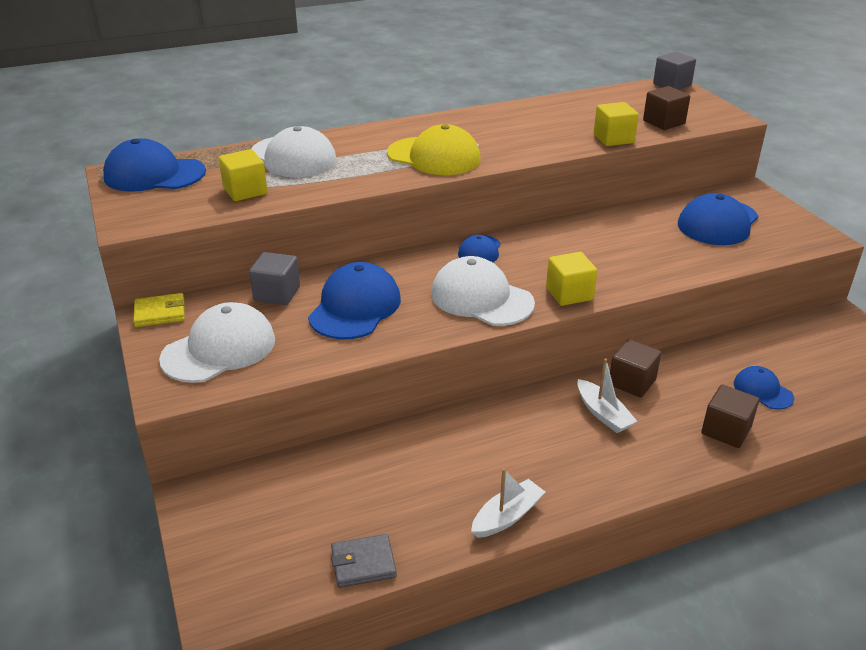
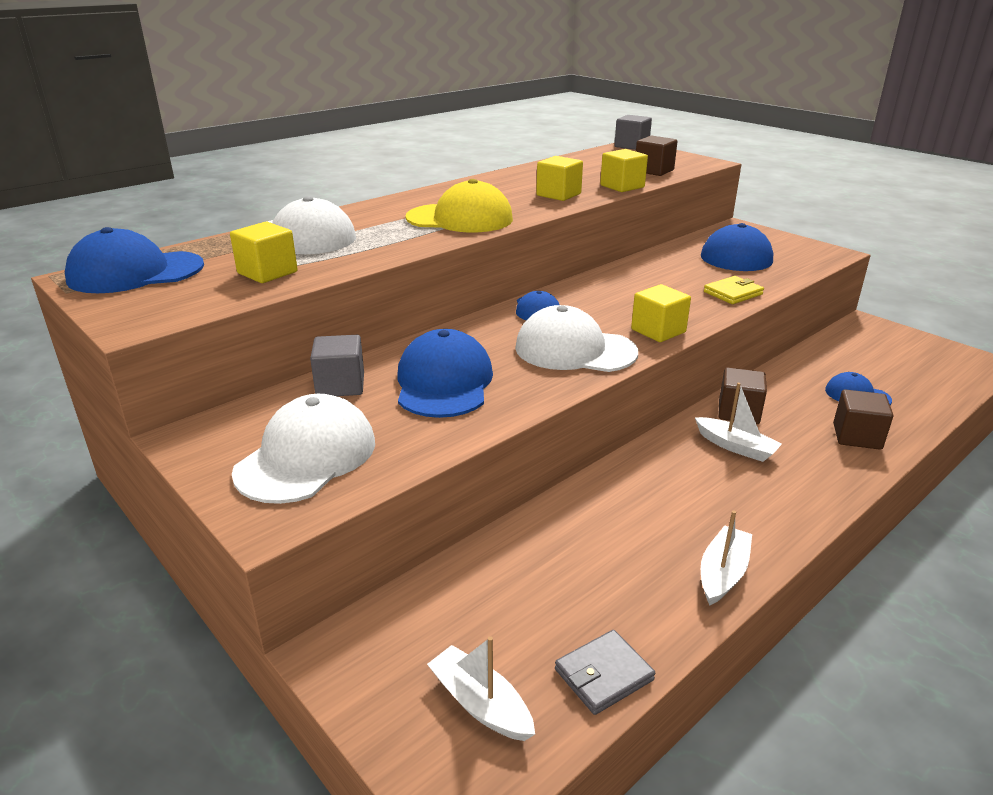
camera: 20 degrees left, 5 degrees down
yellow wallet [133,293,185,327] -> yellow wallet moved to [704,276,764,304]
none -> white boat [427,636,535,741]
none -> yellow cube [536,156,583,201]

